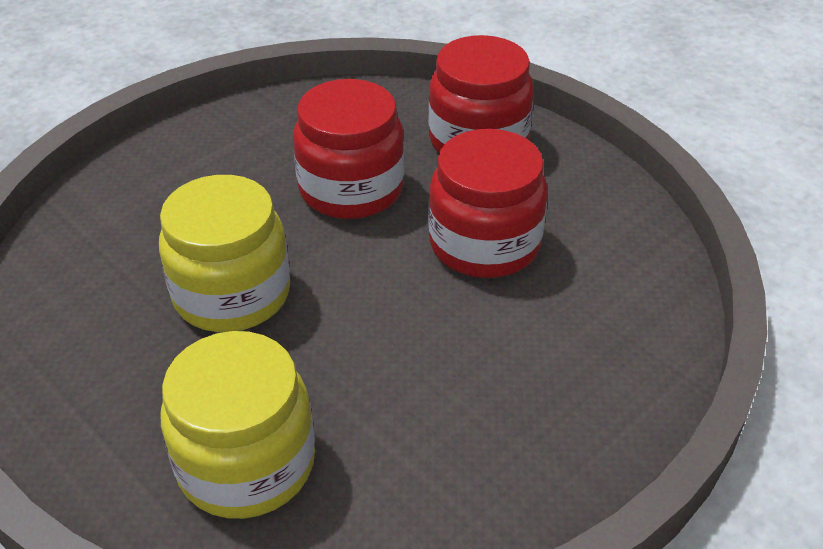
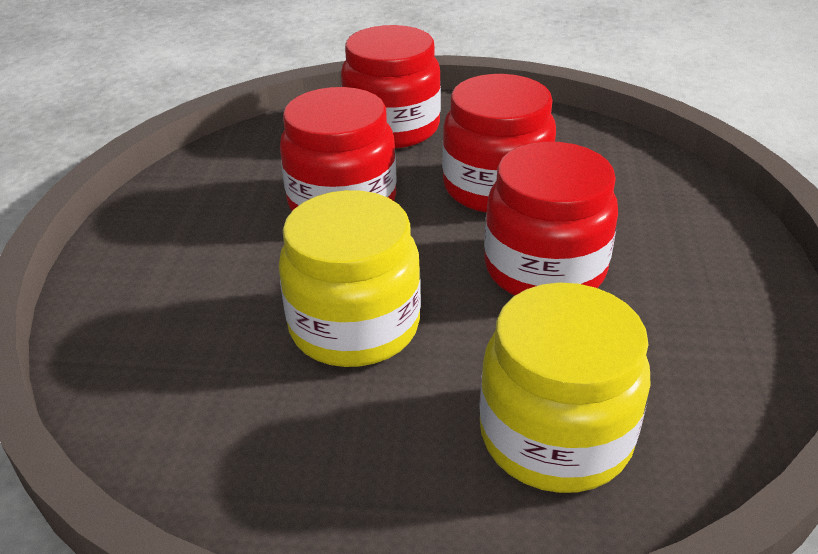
camera: 40 degrees left, 5 degrees down
none -> red jar [484,142,618,295]

